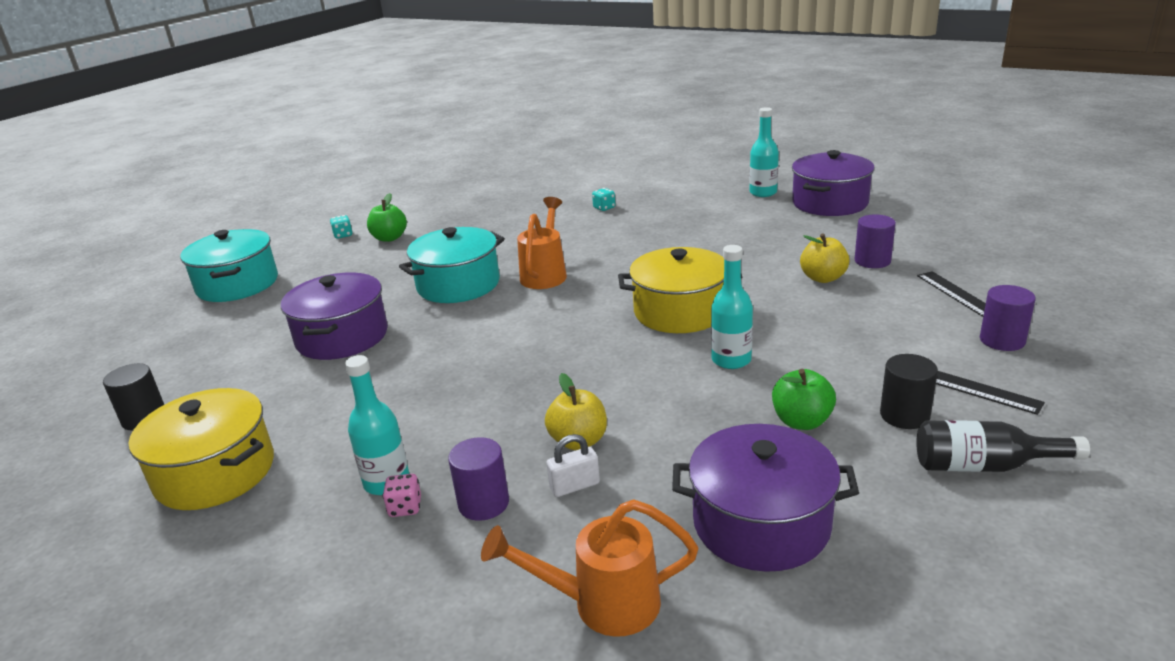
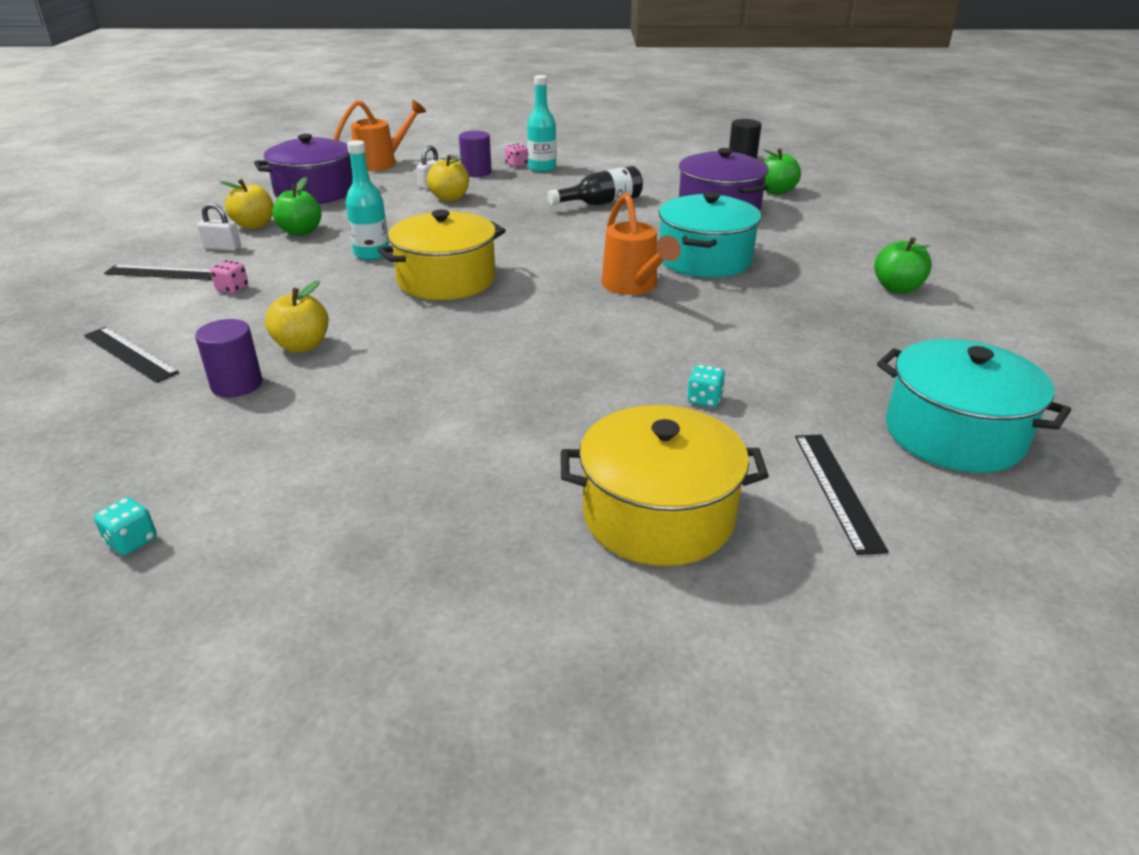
camera: 145 degrees right, 5 degrees up
yellow pot [129,388,274,510] -> yellow pot moved to [561,405,769,566]
turquoise pot [180,229,278,302] -> turquoise pot moved to [877,339,1071,473]
turquoise dice [330,215,353,239] -> turquoise dice moved to [94,497,157,555]
turquoise bottle [749,107,779,197] -> none
purple pot [792,150,875,216] -> none
black cylinder [880,354,938,429] -> white padlock [197,203,241,251]
black bottle [916,420,1090,472] -> black bottle moved to [547,166,643,205]
purple cylinder [980,285,1036,351] -> none
none -> pink dice [210,260,248,293]
none -> yellow apple [219,179,273,229]
none -> green apple [764,148,801,195]
none -> black ruler [795,434,889,555]

